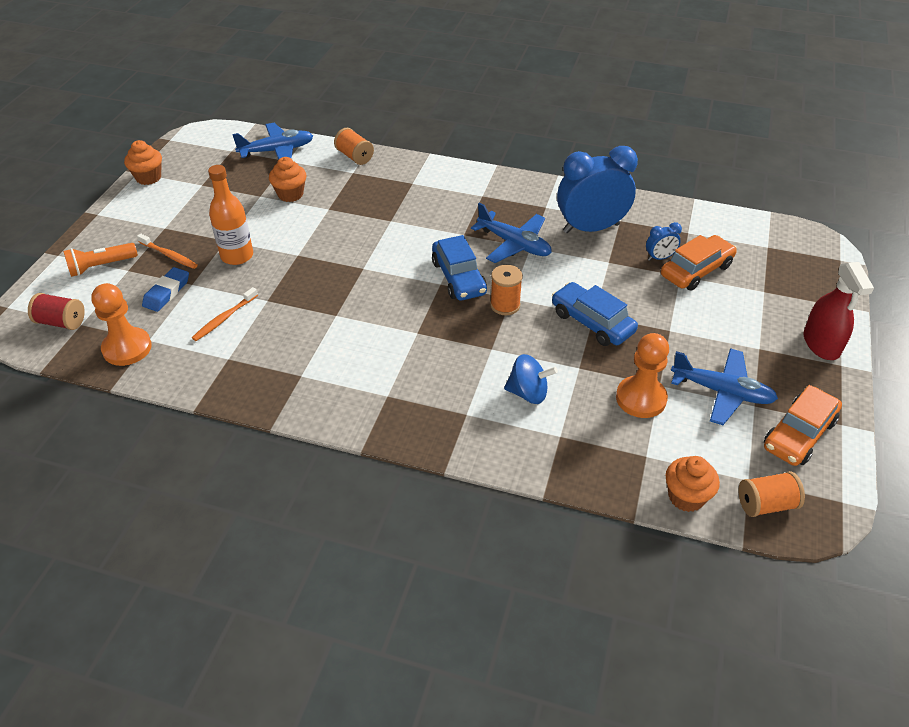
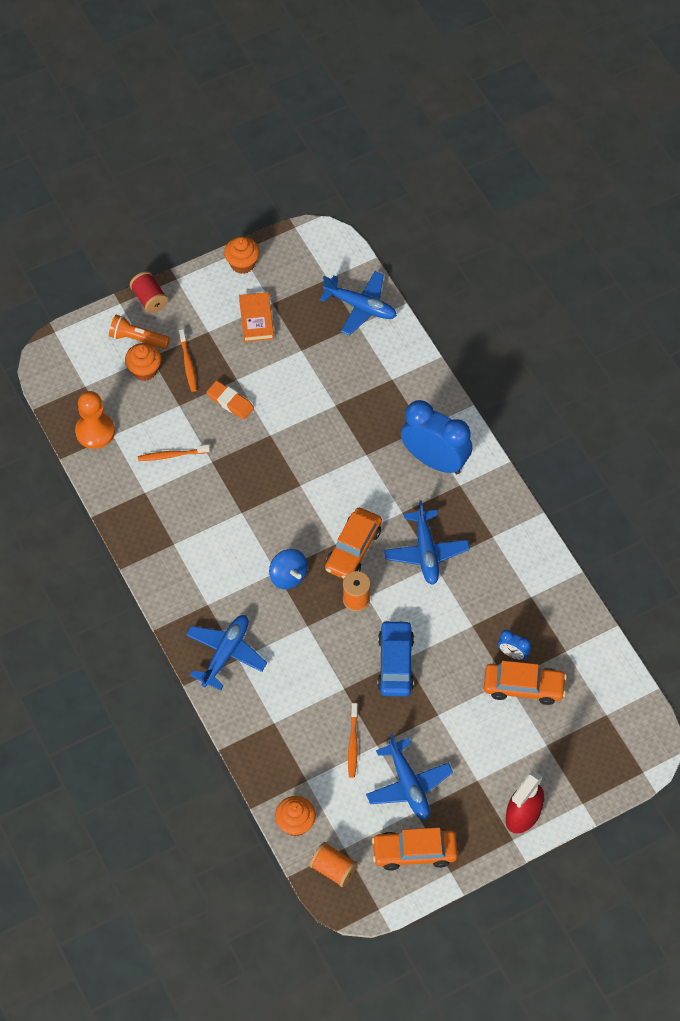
camera: 45 degrees right, 15 degrees up
red spool [28,293,85,330] -> red spool moved to [130,271,168,314]
blue eraser [142,267,189,312] -> none
orange bottle [208,165,253,265] -> orange eraser [206,381,254,420]
orange cupcake [269,157,306,202] -> orange cupcake moved to [125,343,161,381]
orange spool [334,128,374,165] -> none
blue car [432,235,487,300] -> orange car [325,508,382,579]
blue spinning top [504,354,558,404] -> blue spinning top moved to [269,549,308,589]
blue clock [557,146,638,233] -> blue clock moved to [401,400,472,474]
orange pawn [616,333,669,418] -> orange toothbrush [348,703,358,778]
none -> blue plane [186,615,267,691]
none -> orange book [239,292,274,342]

